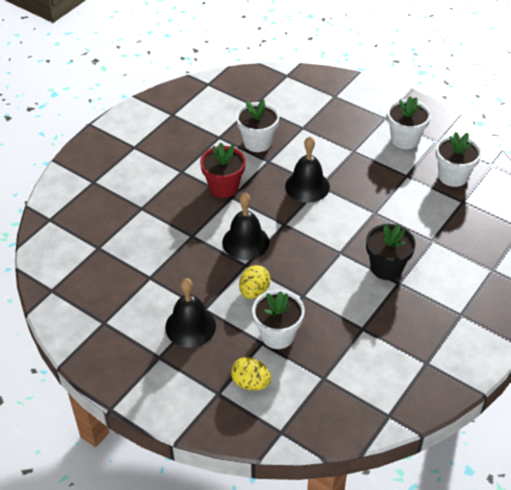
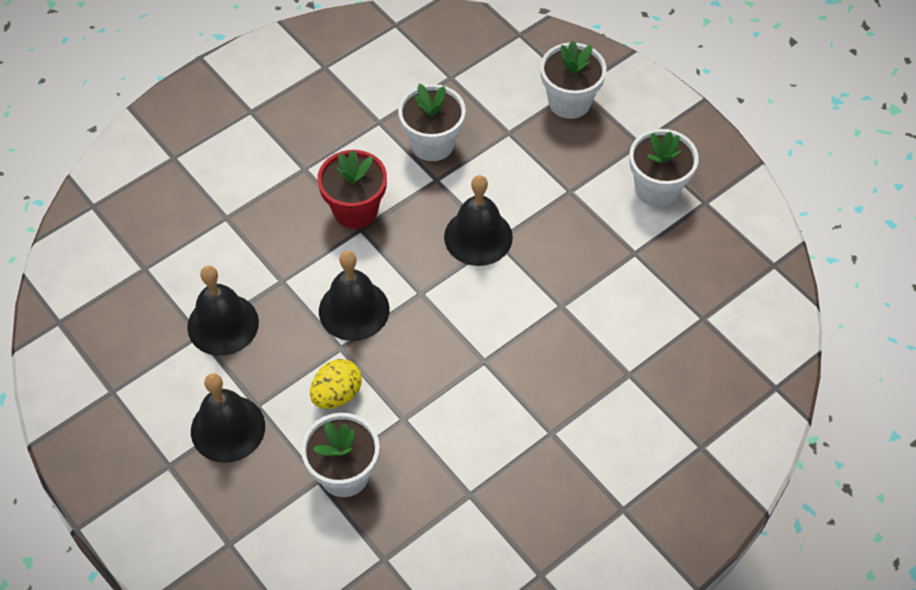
camera: 15 degrees right, 10 degrees up
yellow egg [231,357,271,390] -> none
black flower pot [366,224,416,280] -> none
white flower pot [436,132,482,187] -> white flower pot moved to [541,41,607,119]
none -> black bell [187,266,259,356]

